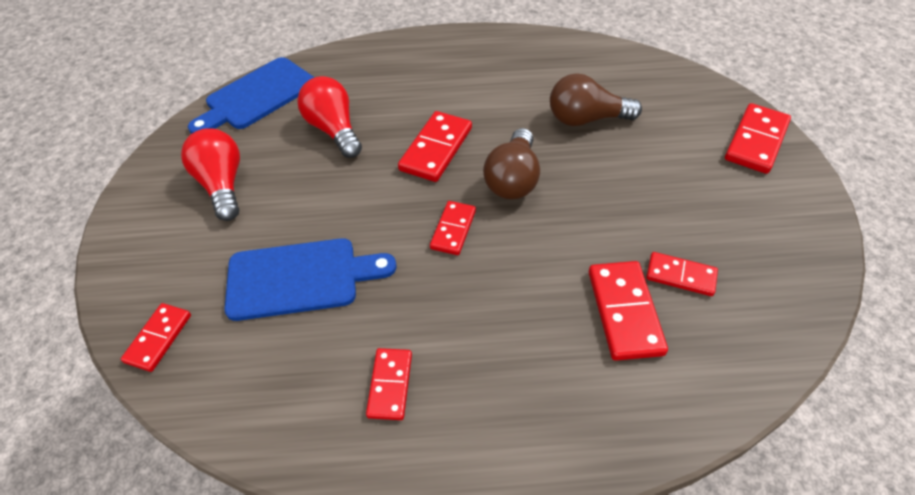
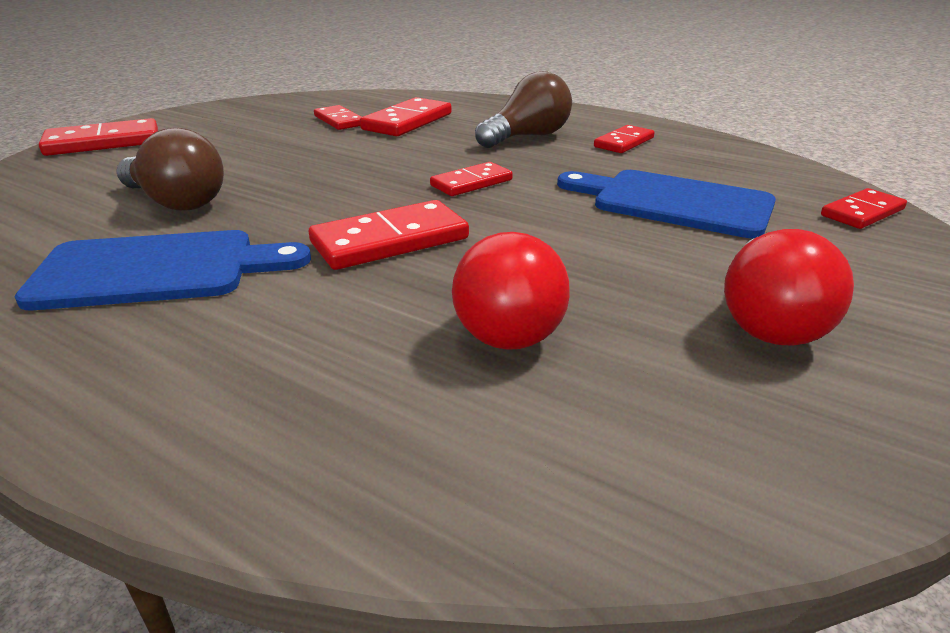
camera: 145 degrees left, 20 degrees down
blue cutting board [188,57,314,134] -> blue cutting board moved to [15,230,311,310]
brown light bulb [483,128,540,199] -> brown light bulb moved to [475,71,572,148]

